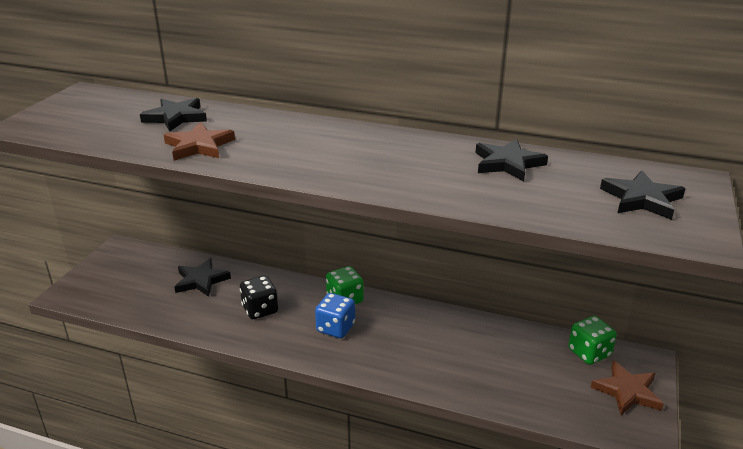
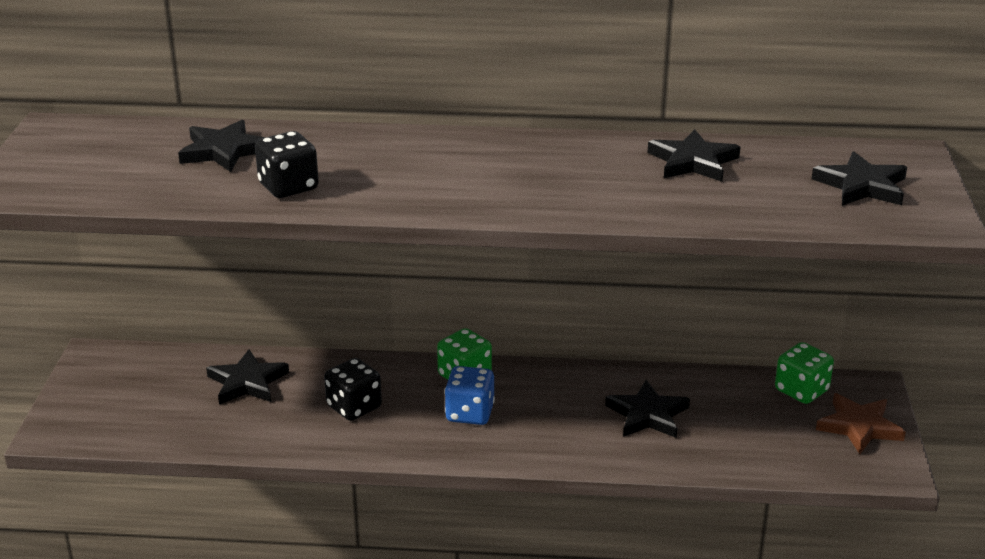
camera: 15 degrees left, 0 degrees up
brown star [164,122,235,161] -> black dice [255,131,319,198]
none -> black star [605,380,690,438]

